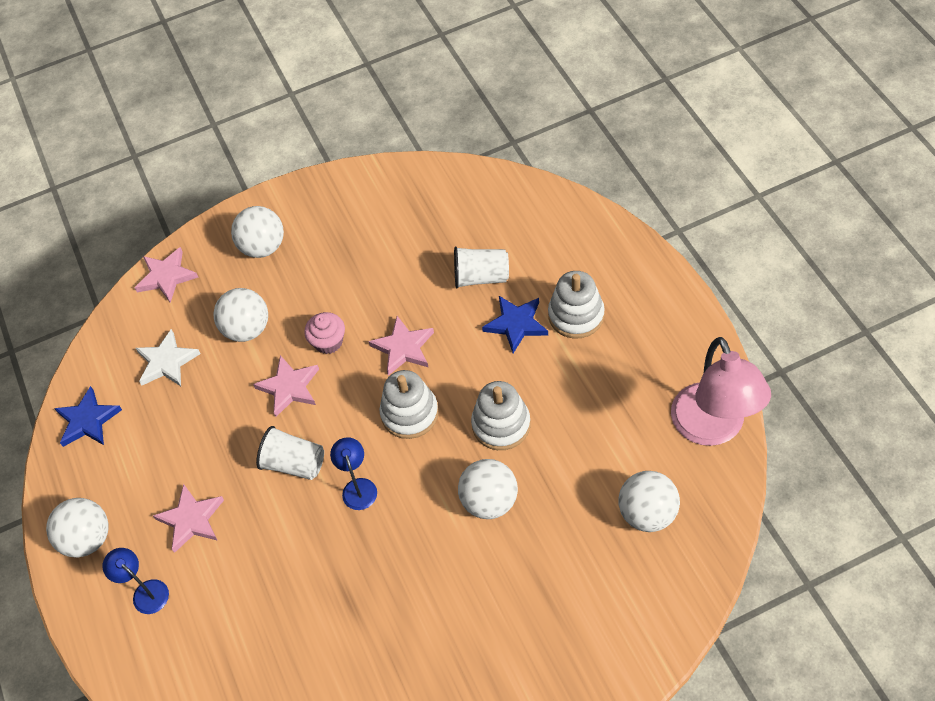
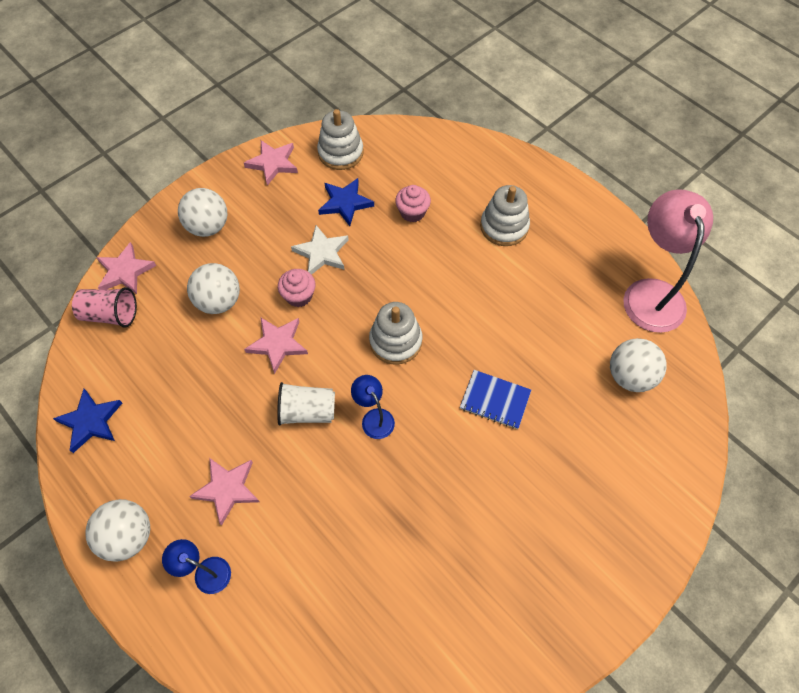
camera: 25 degrees left, 5 degrees up
white star [135,329,201,386] -> white star moved to [291,225,349,275]
pink star [368,316,434,376] -> pink star moved to [244,140,298,185]
white cup [454,246,509,289] -> pink cupcake [395,185,431,222]
white ball [458,459,518,519] -> blue notebook [460,370,531,429]
white stacking toy [471,381,530,450] -> white stacking toy moved to [317,109,363,170]
blue star [482,296,548,353] -> blue star moved to [318,178,374,226]
pink lamp [671,337,771,446] -> pink lamp turned 150 degrees counterclockwise [623,189,713,333]
none -> pink cup [72,287,137,328]

